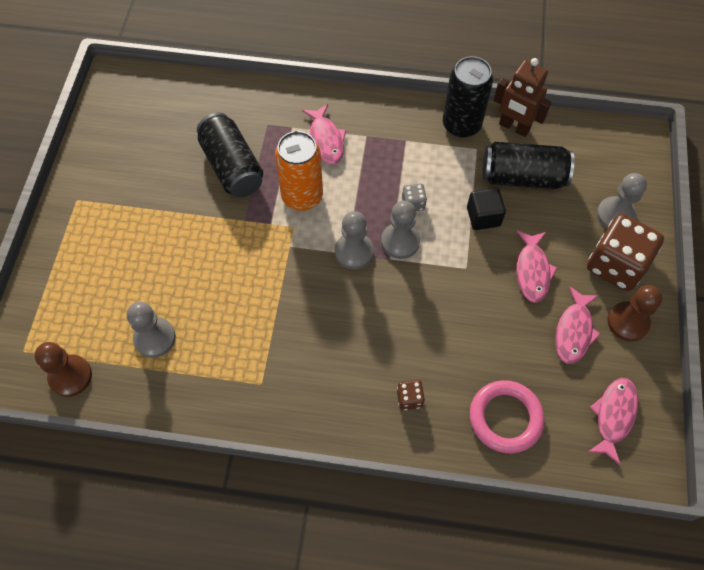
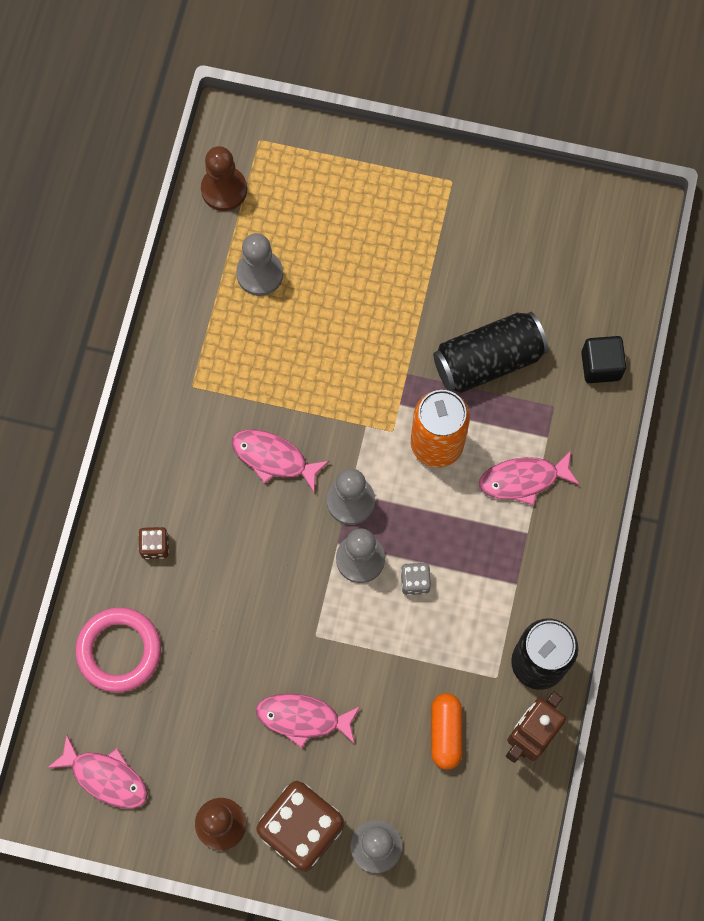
camera: 95 degrees right, 10 degrees up
black cube [467,188,506,230] -> black cube moved to [581,336,626,383]
black can [483,142,574,189] -> orange capsule [431,693,462,769]
pink fish [555,286,601,364] -> pink fish moved to [231,430,329,492]

